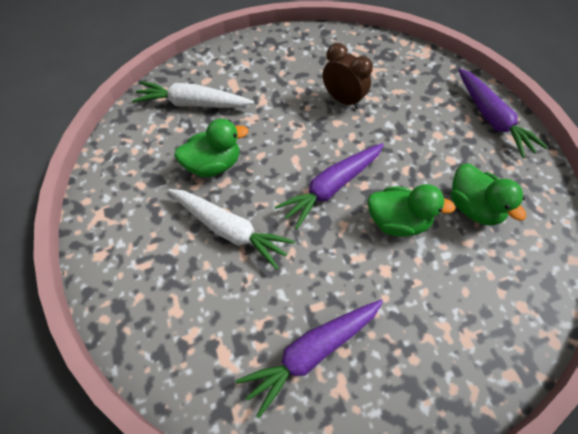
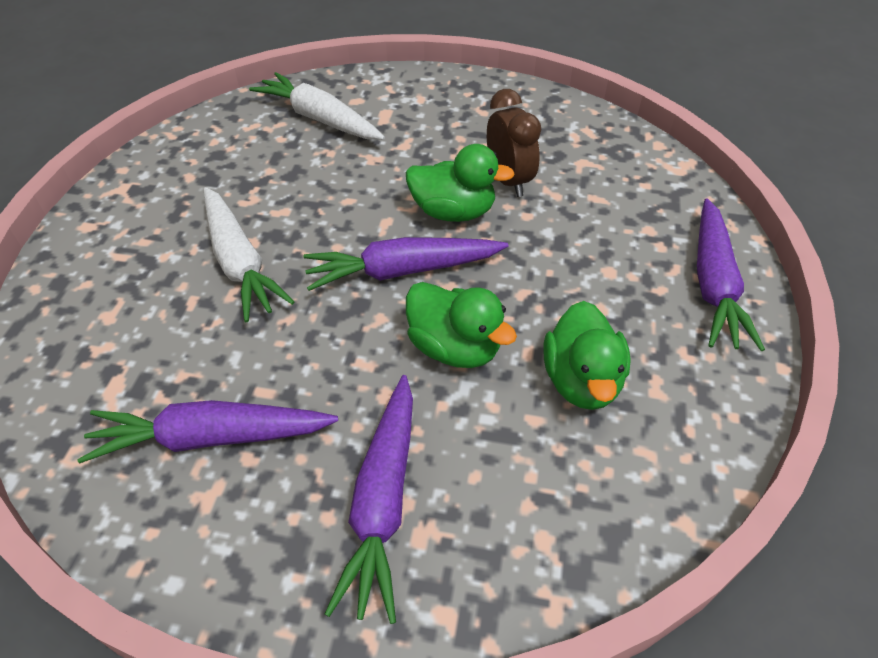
camera: 30 degrees right, 10 degrees down
green duck [174,119,248,177] -> green duck moved to [406,144,515,222]
none -> purple carrot [325,375,413,624]

